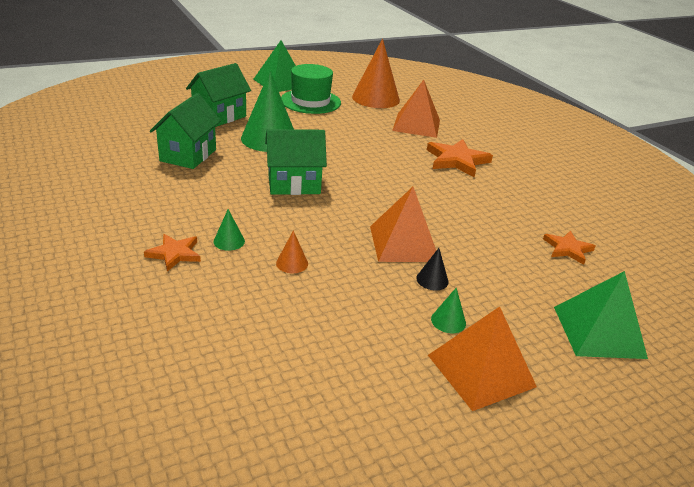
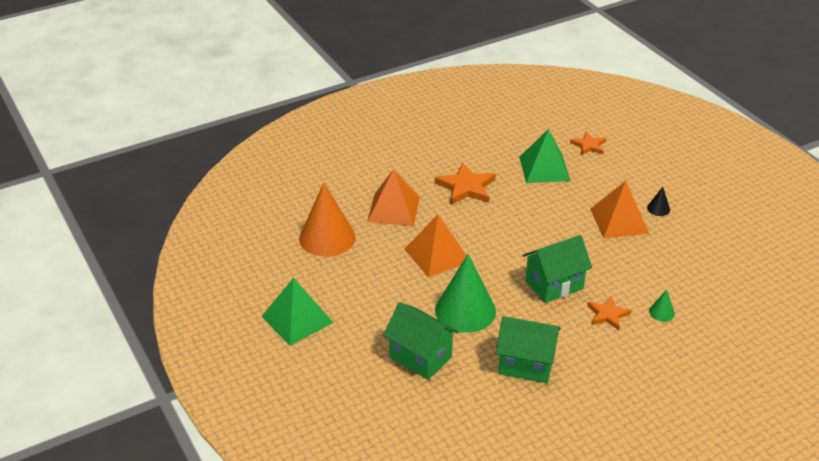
camera: 90 degrees left, 5 degrees up
orange star [144,234,201,272] -> orange star moved to [587,296,631,330]
green house [265,129,327,195] -> green house turned 75 degrees clockwise [522,235,592,303]
orange cone [276,231,308,273] -> none
green hat [281,64,341,114] -> none
orange pyramid [428,307,537,411] -> orange pyramid moved to [404,215,467,277]
green cone [431,287,466,333] -> none
green pyramid [554,271,648,359] -> green pyramid moved to [519,129,570,183]

